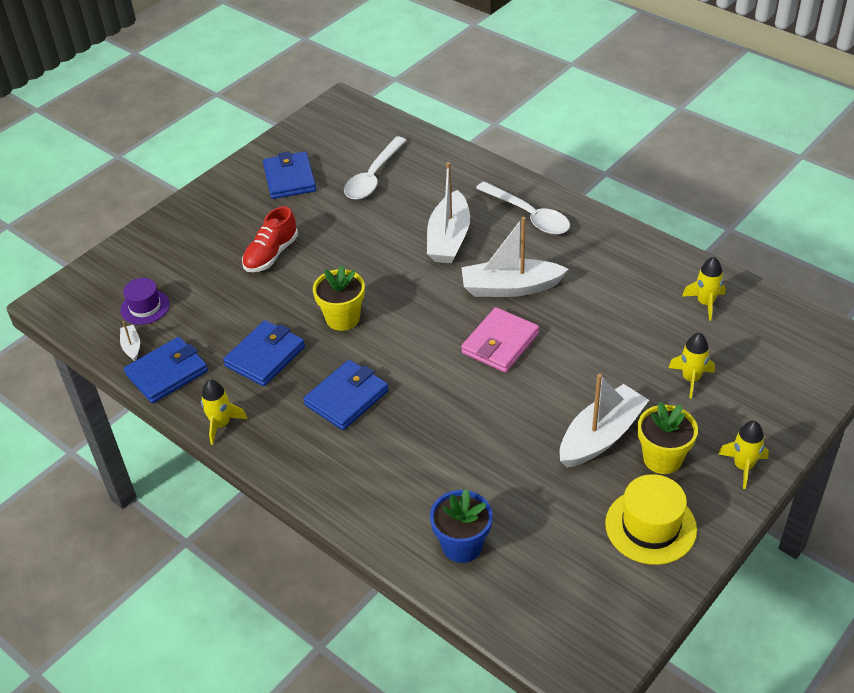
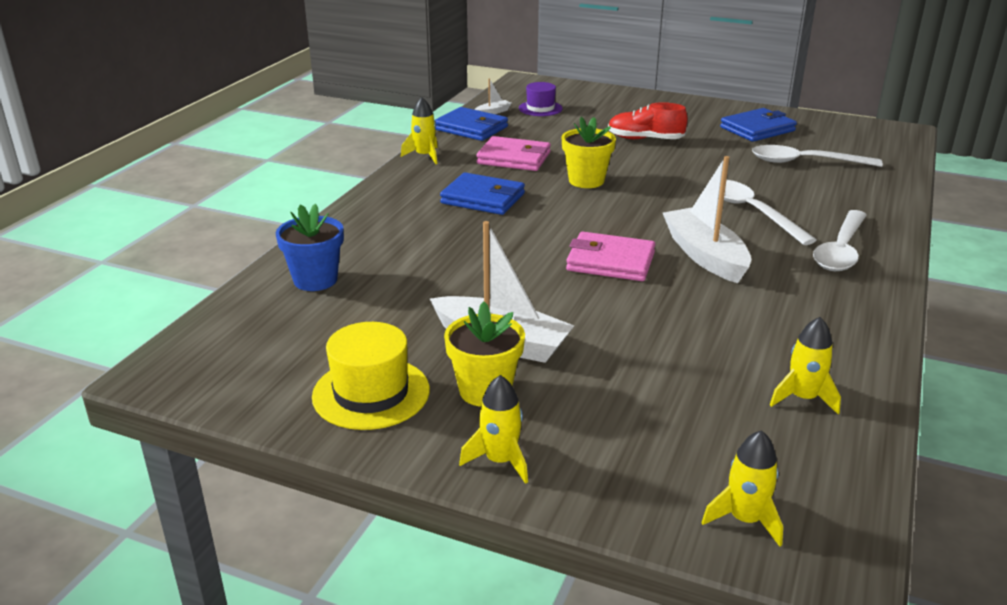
camera: 70 degrees right, 15 degrees down
blue wallet [223,320,305,386] -> pink wallet [476,136,551,171]
white boat [427,162,470,263] -> white spoon [724,180,817,245]
yellow rocket [668,333,715,399] -> yellow rocket moved to [701,430,783,547]

